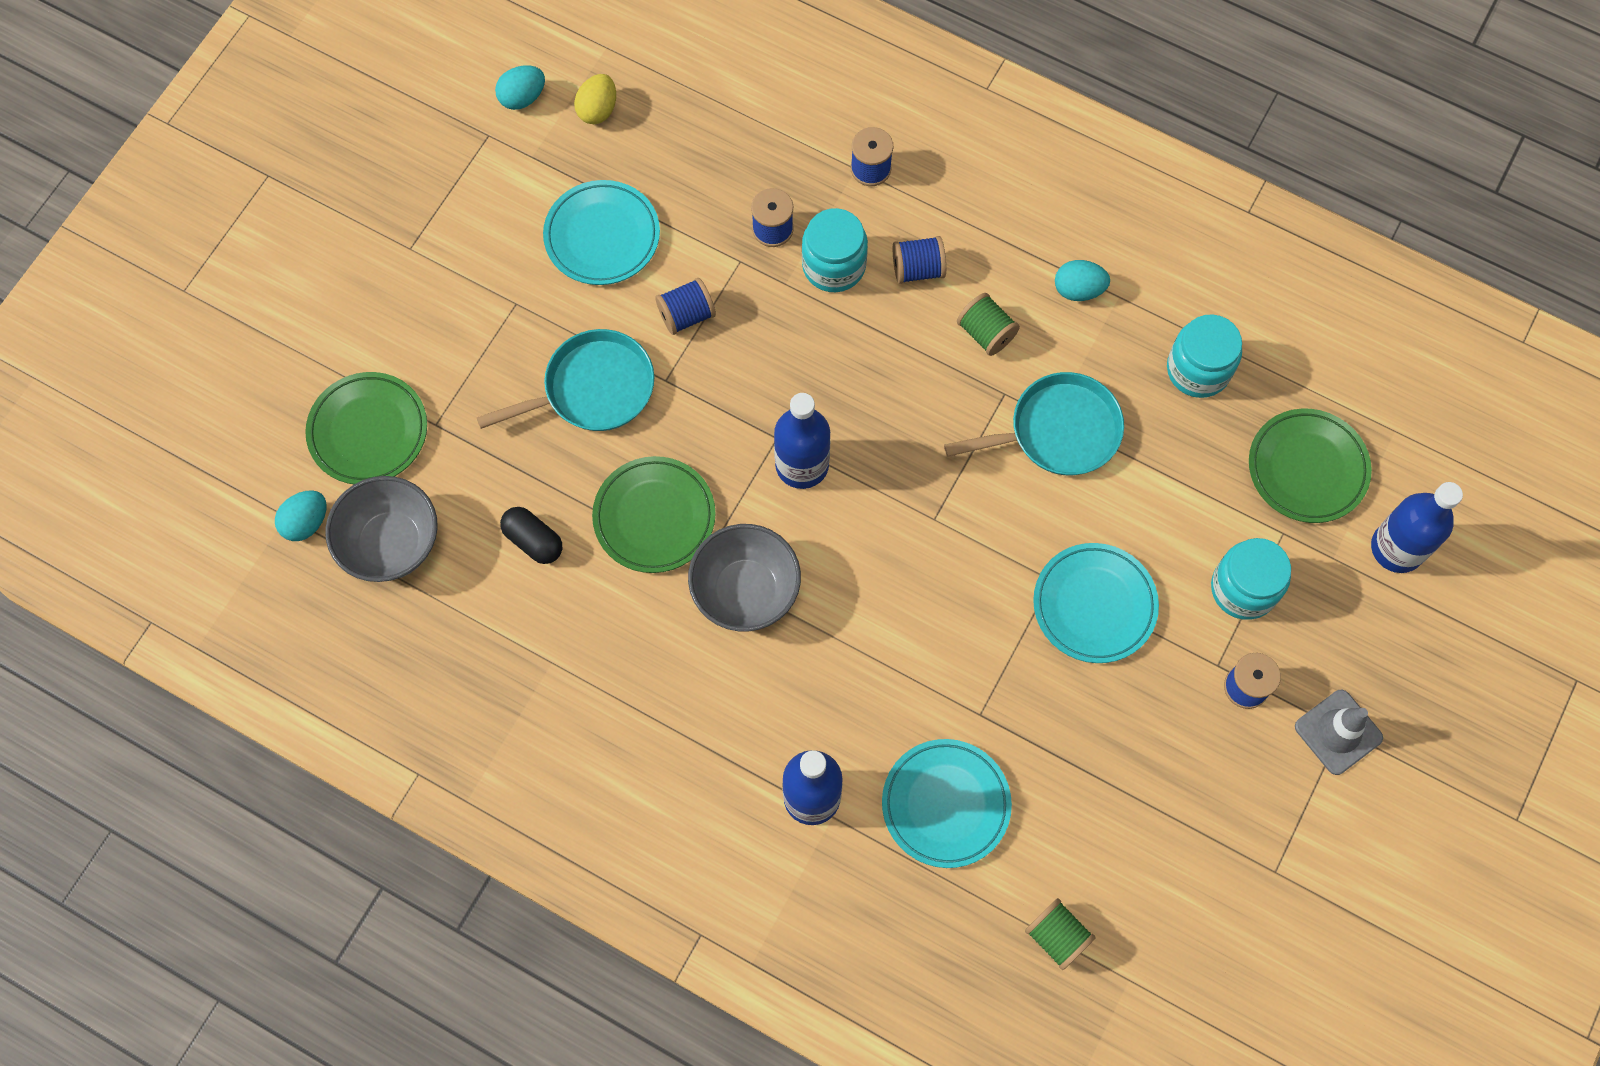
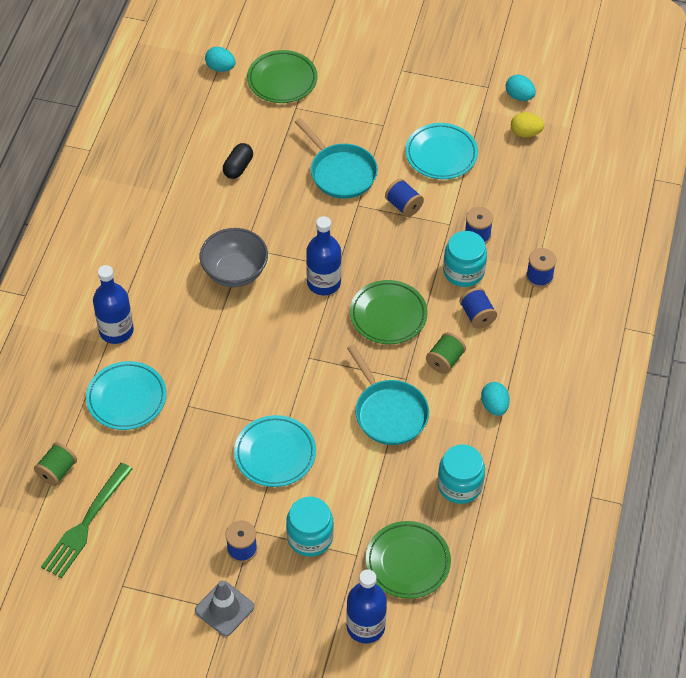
camera: 75 degrees right, 15 degrees down
grey bowl [325,476,438,582] -> none
green plate [592,456,716,573] -> green plate moved to [350,280,428,344]
none -> green fork [41,463,132,578]

